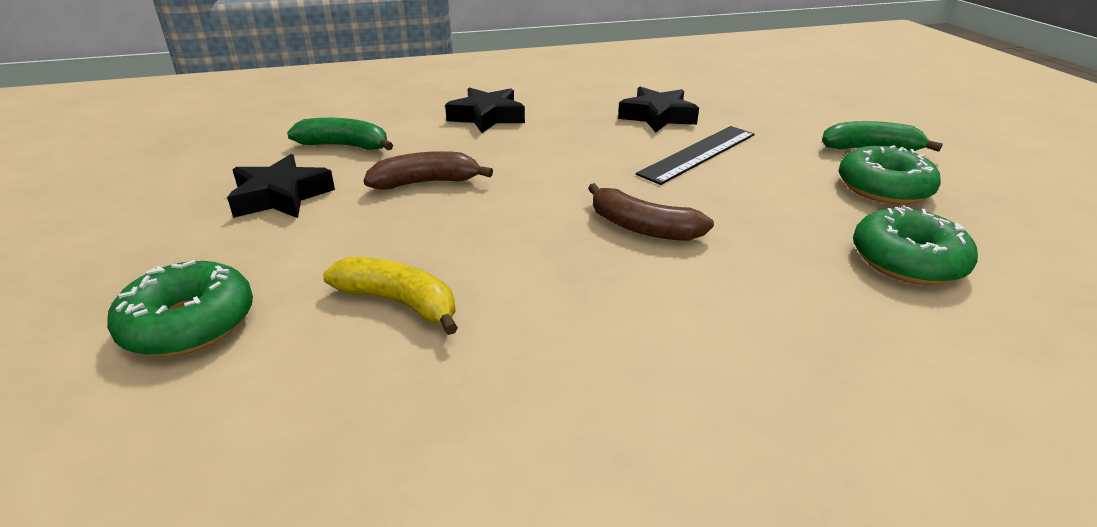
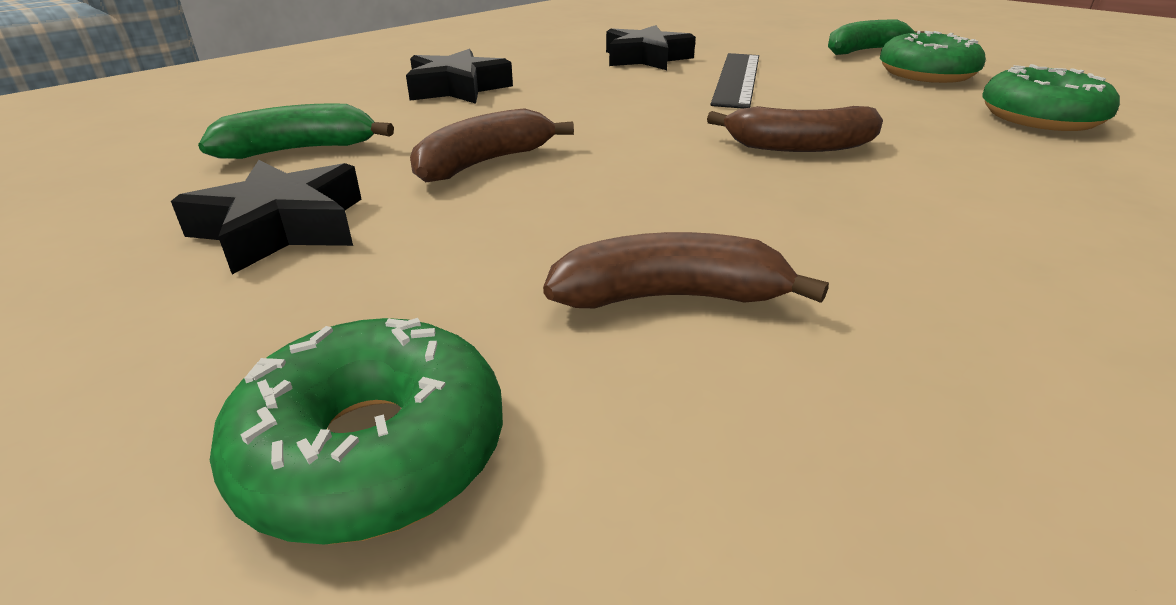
camera: 30 degrees left, 0 degrees up
yellow banana [323,257,458,335] -> brown banana [543,232,829,308]

